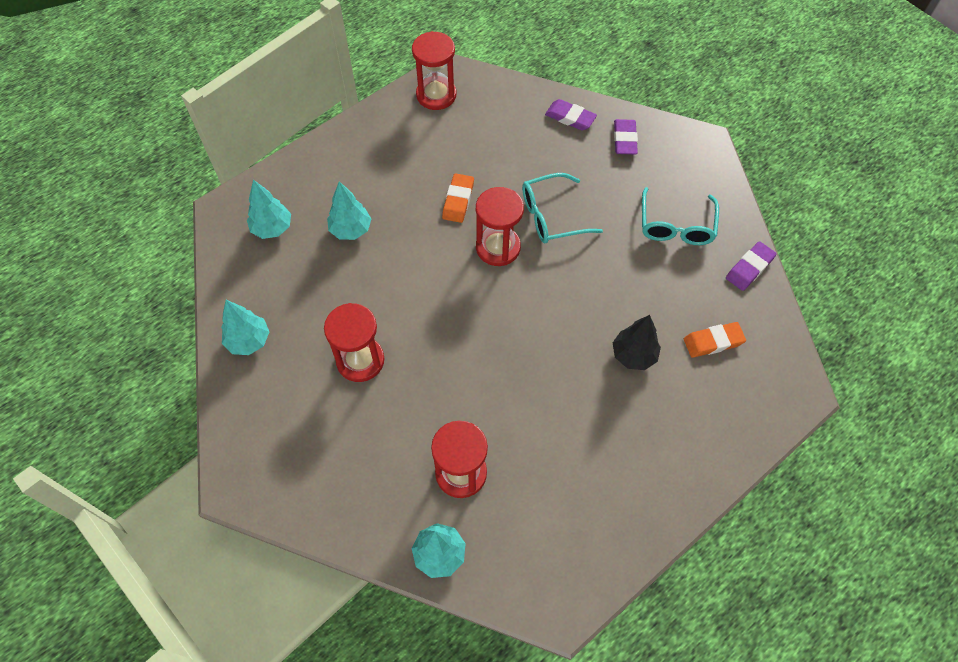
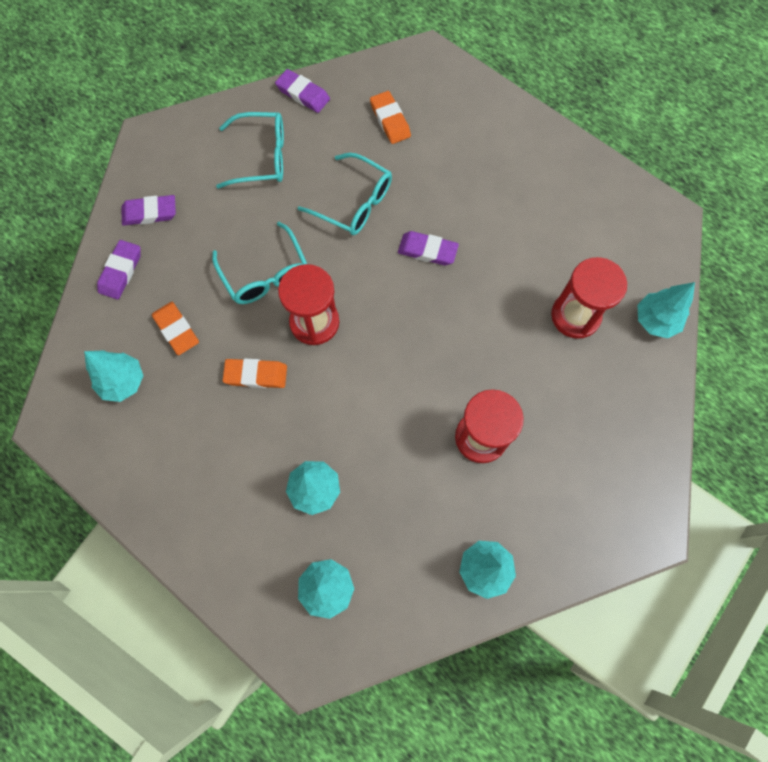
camera: 100 degrees left, 10 degrees up
red hourglass [412,31,456,110] -> none
black tree [613,315,661,370] -> none
none -> turquoise tree [84,350,143,402]
none -> orange eraser [152,302,199,355]
none -> turquoise glasses [298,153,392,235]
none -> purple eraser [398,231,459,265]

